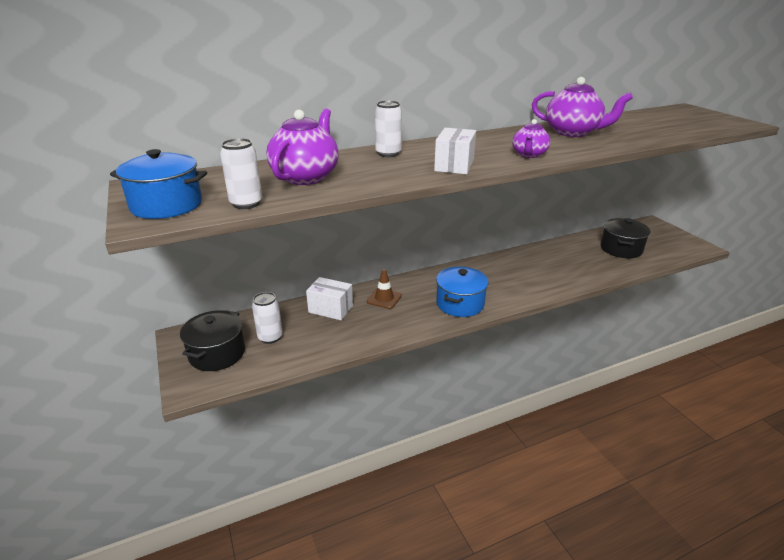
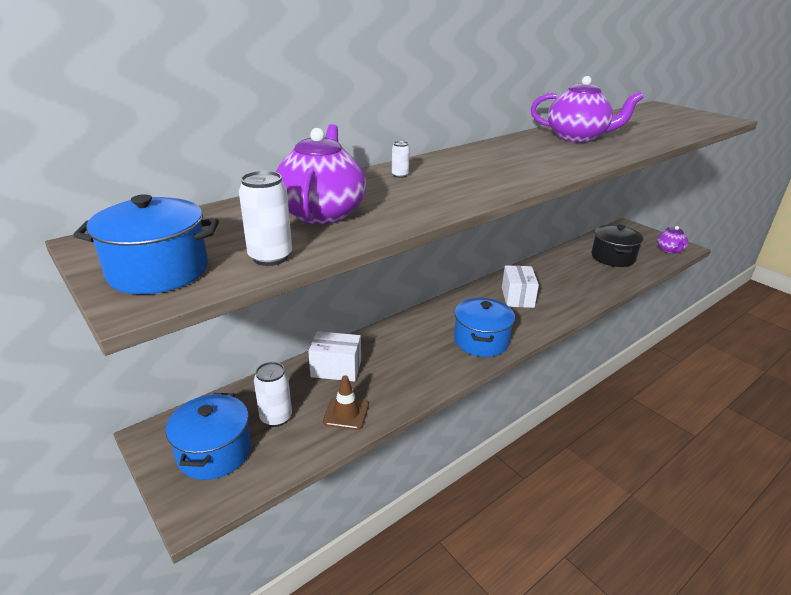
camera: 15 degrees left, 0 degrees up
black pot [180,310,245,371] -> blue pot [166,393,251,480]
brown traffic cone [367,269,402,309] -> brown traffic cone moved to [323,375,369,430]
white can [375,100,402,157] -> white can [392,141,410,178], size x0.54
white box [434,128,476,174] -> white box moved to [502,265,539,308]
purple teapot [512,119,551,158] -> purple teapot moved to [657,226,688,254]

